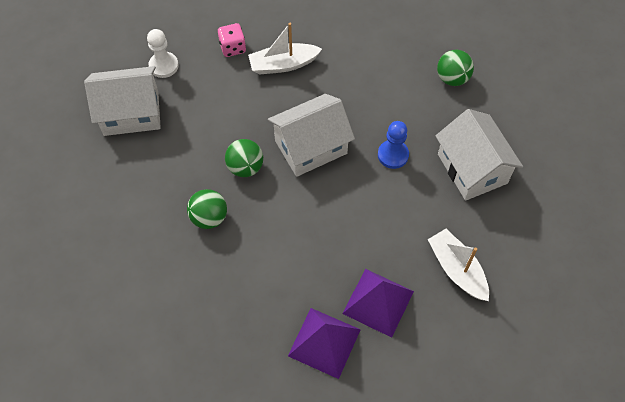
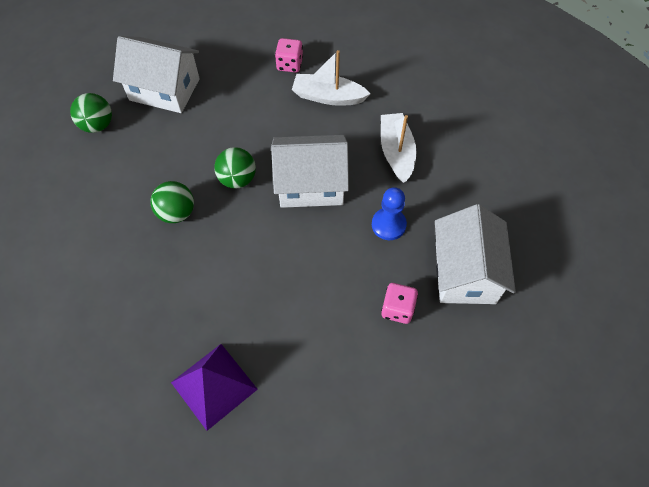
camera: 25 degrees right, 0 degrees up
white pawn [147,29,179,78] -> none
purple pyramid [342,269,414,338] -> none
white boat [427,229,489,301] -> white boat moved to [381,113,416,183]
green ball [437,50,474,86] -> green ball moved to [70,93,112,133]
none -> pink dice [381,283,418,324]

